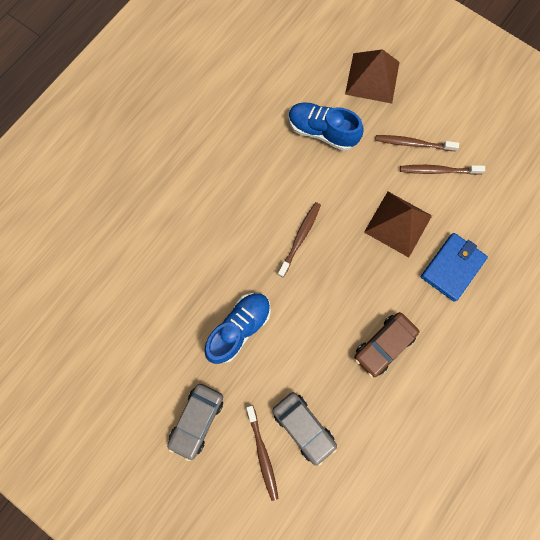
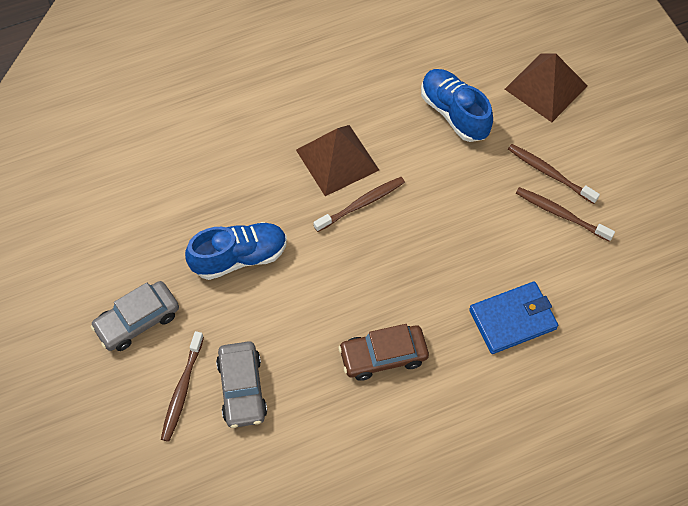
camera: 30 degrees right, 15 degrees down
brown pyramid [364,192,432,258] -> brown pyramid moved to [296,125,379,196]

